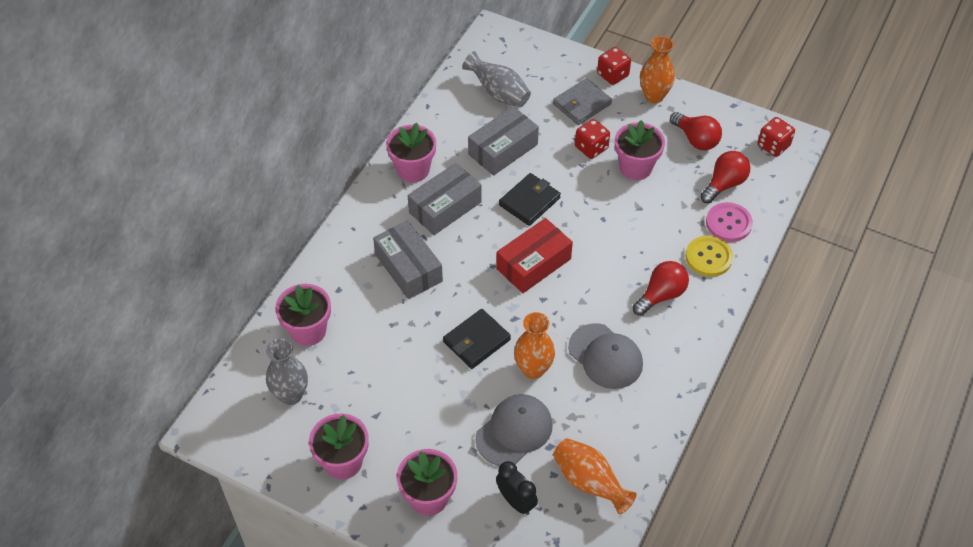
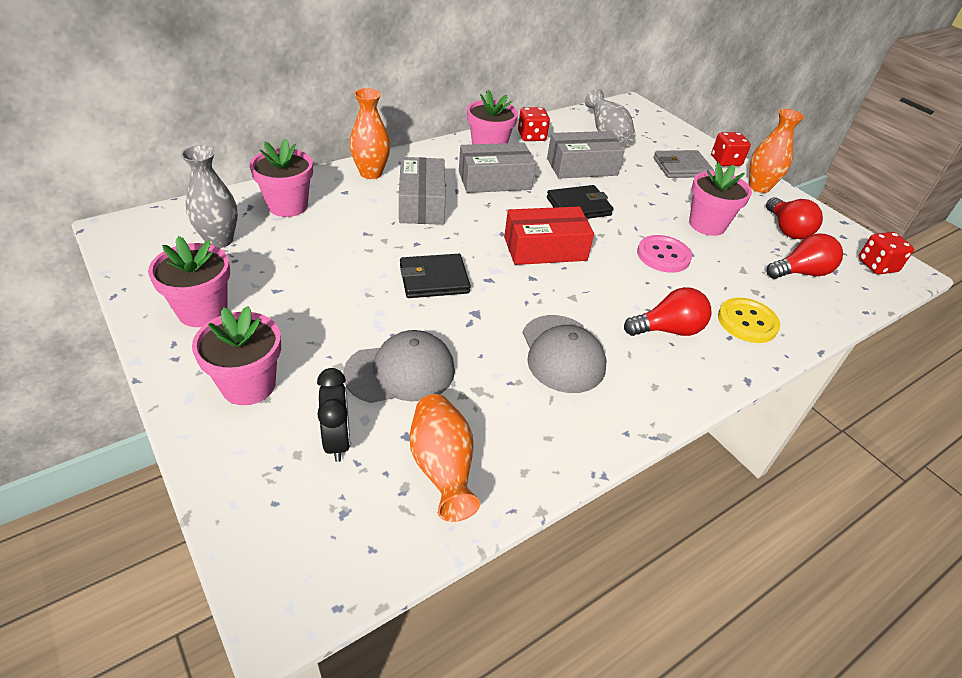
camera: 25 degrees right, 10 degrees down
orange vase [514,312,555,379] -> orange vase moved to [349,88,390,179]
red dice [575,119,610,159] -> red dice moved to [518,107,550,141]
pink button [706,202,753,242] -> pink button moved to [637,235,692,273]

